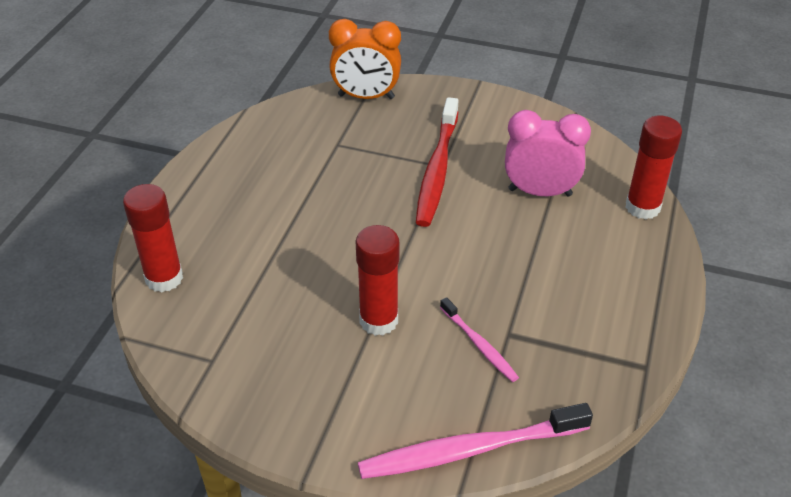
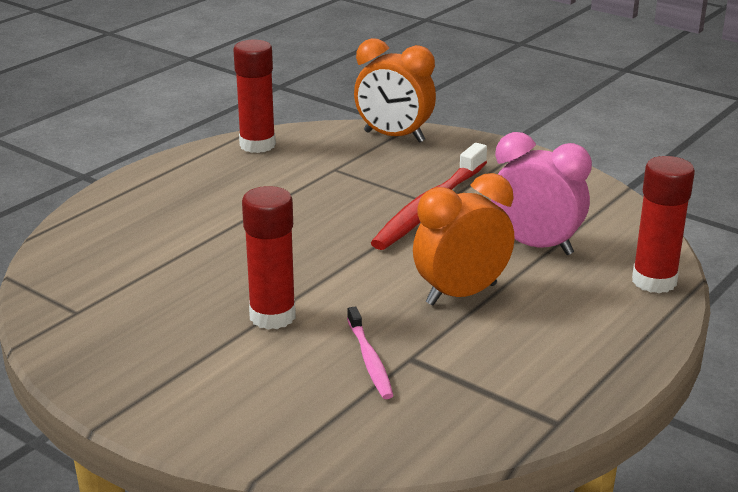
camera: 20 degrees right, 15 degrees down
red glue stick [123,184,183,292] -> red glue stick moved to [234,40,276,153]
pink toothbrush [358,403,593,479] -> none
none -> orange clock [413,173,514,305]

